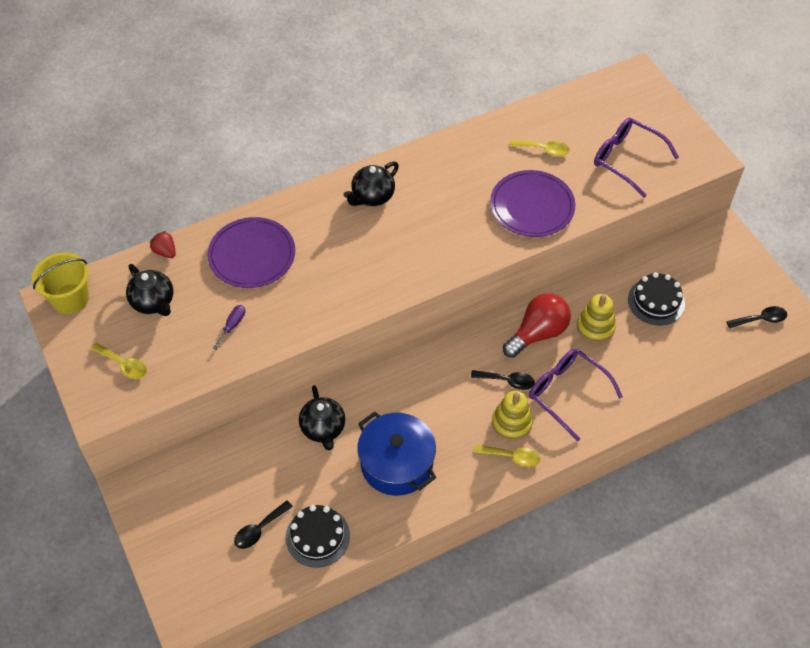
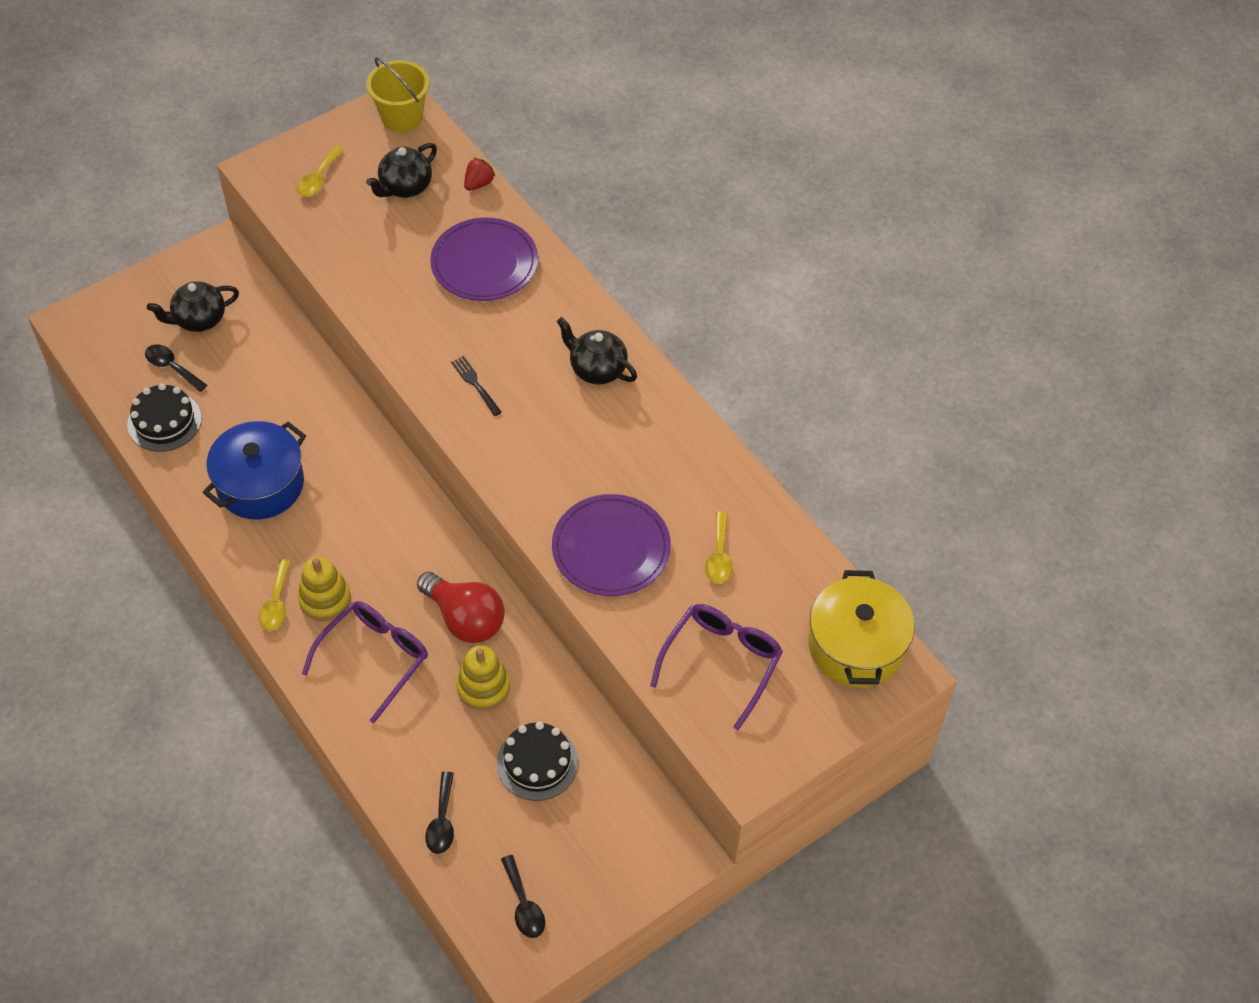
camera: 80 degrees right, 0 degrees up
purple screwdriver [213,305,245,350] -> none
black teapot [299,385,345,450] -> black teapot moved to [147,281,239,332]
black spoon [471,370,535,390] -> black spoon moved to [425,771,454,854]
none -> black fork [451,356,502,416]
none -> yellow pot [808,570,915,687]

